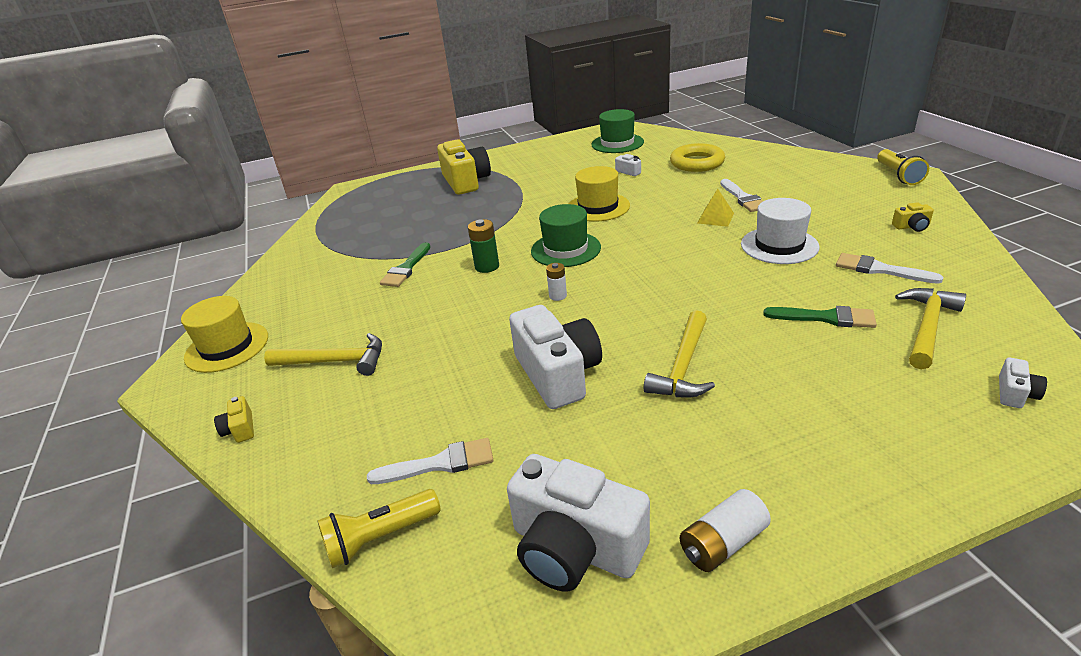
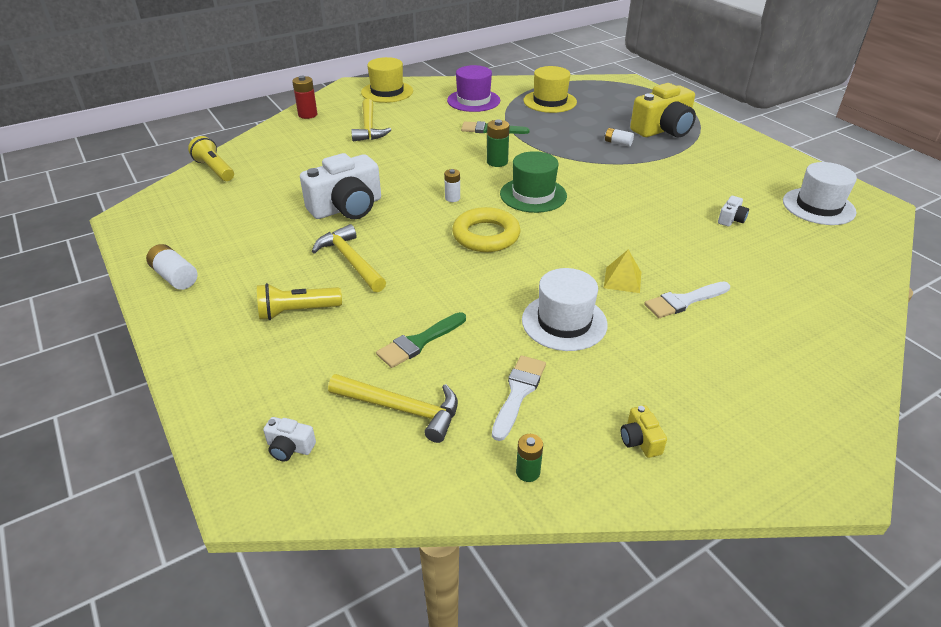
camera: 75 degrees right, 5 degrees up
yellow camera [214,396,254,443] -> red battery [292,76,317,119]
white brush [367,438,493,484] -> none
white camera [507,454,650,592] -> none
yellow hat [569,166,630,222] -> yellow hat moved to [523,66,577,113]
green hat [591,109,644,153] -> white hat [783,162,857,225]
yellow hammer [644,310,715,397] -> yellow hammer turned 45 degrees clockwise [312,224,386,292]
yellow ring [670,143,725,172] -> yellow ring moved to [452,207,520,252]
green brush [763,306,877,328] -> green brush turned 45 degrees clockwise [376,312,466,368]
yellow flashlight [877,149,929,185] -> yellow flashlight moved to [257,283,342,320]
none -> purple hat [447,65,500,112]
none -> green battery [516,434,543,482]
none -> white battery [604,128,634,147]

